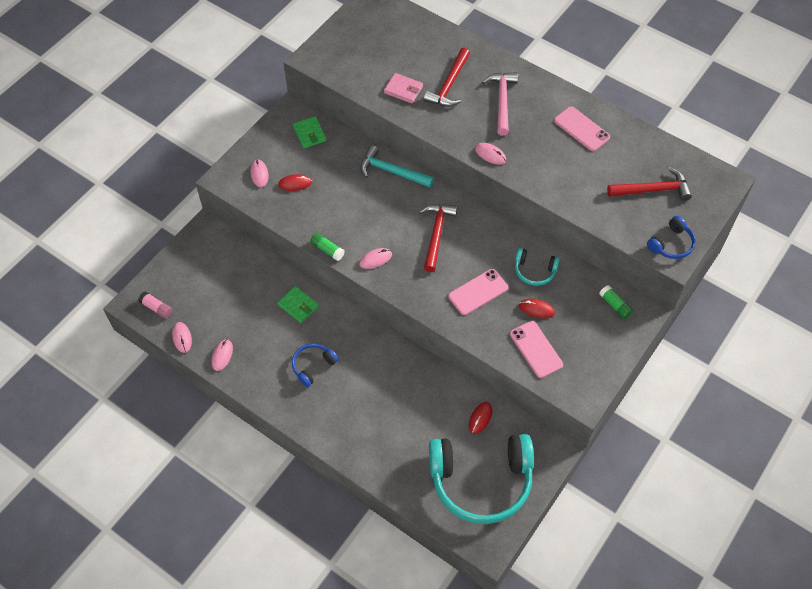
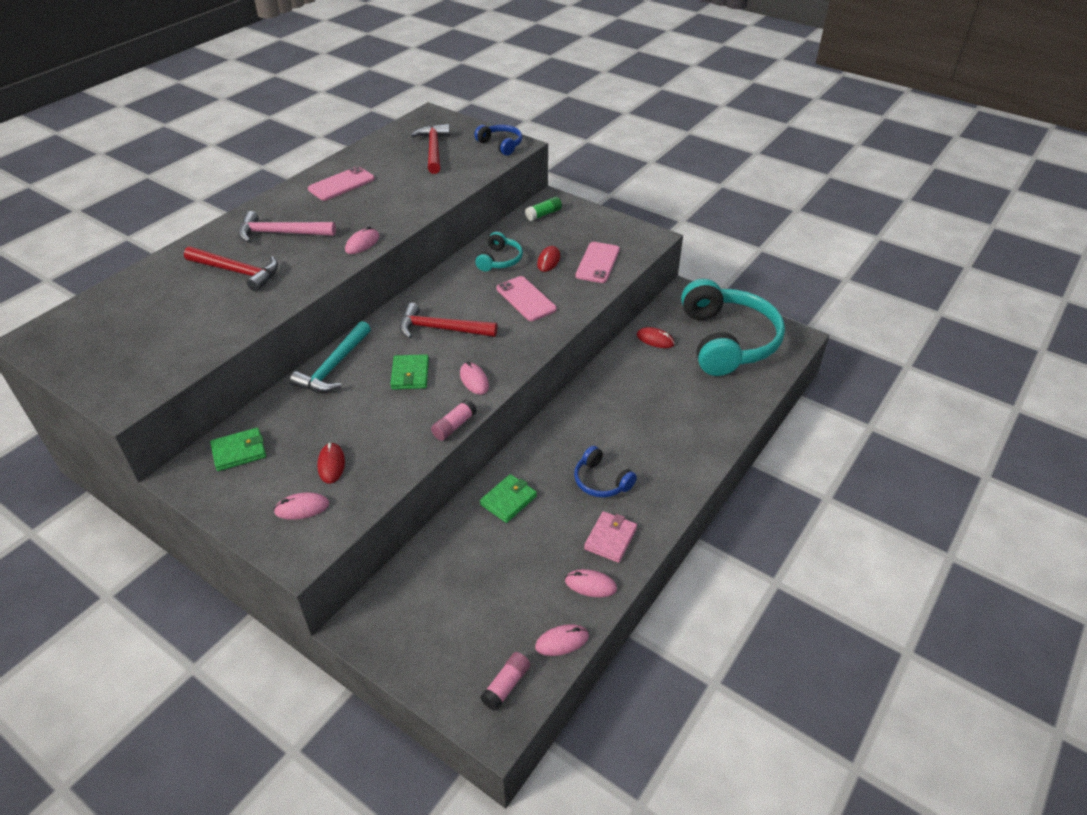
camera: 90 degrees left, 15 degrees down
green glue stick [310,232,345,261] -> pink glue stick [431,399,477,441]
pink wallet [384,73,423,103] -> pink wallet moved to [584,511,637,563]
pink phone [510,321,563,378] -> pink phone turned 45 degrees counterclockwise [575,242,620,283]
none -> green wallet [390,354,429,389]

